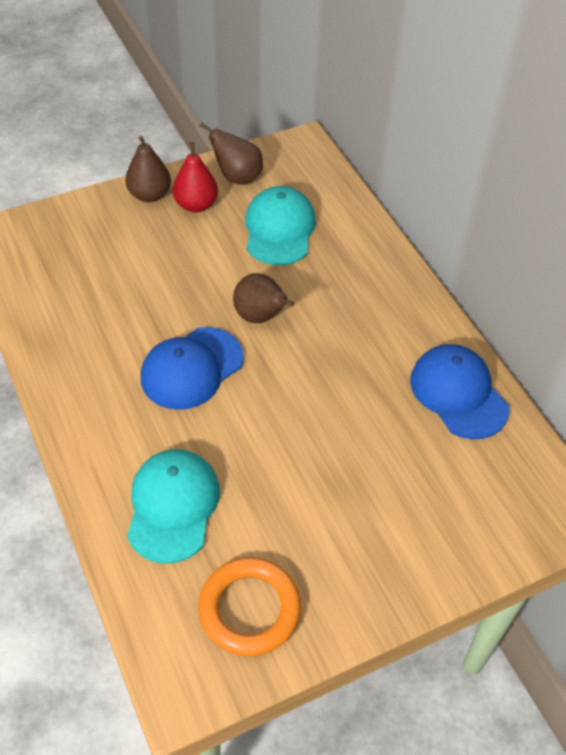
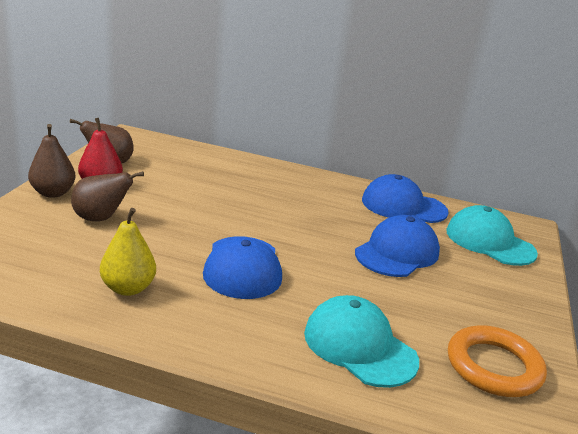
camera: 50 degrees left, 25 degrees down
brown pear [233,273,294,323] -> brown pear moved to [71,171,144,222]
turquoise cap [245,186,316,265] -> turquoise cap moved to [446,205,538,266]
none -> yellow pear [100,208,156,296]
none -> blue cap [355,215,440,277]

